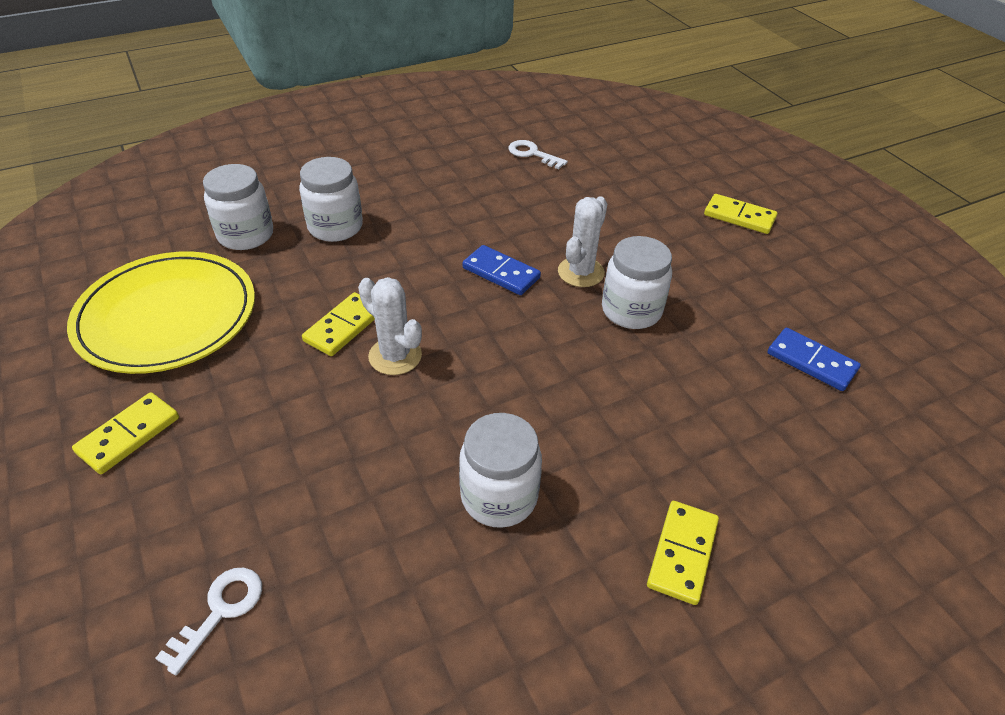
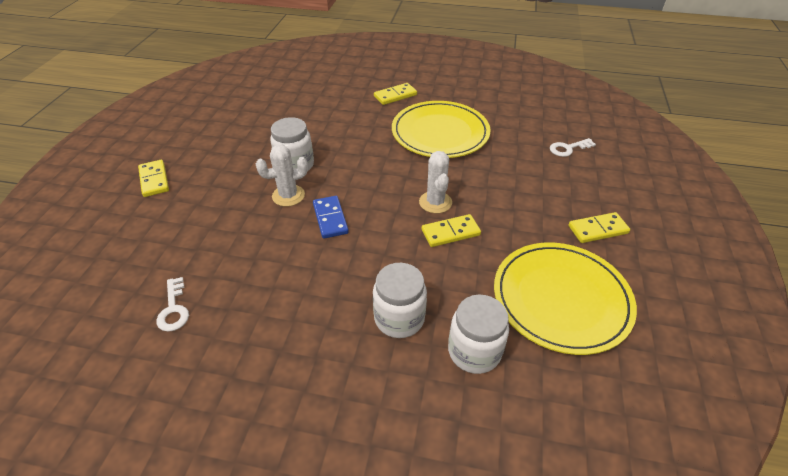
camera: 140 degrees left, 0 degrees up
white jar [459,413,542,528] -> yellow plate [392,101,490,158]
blue domino [767,328,861,391] -> none

